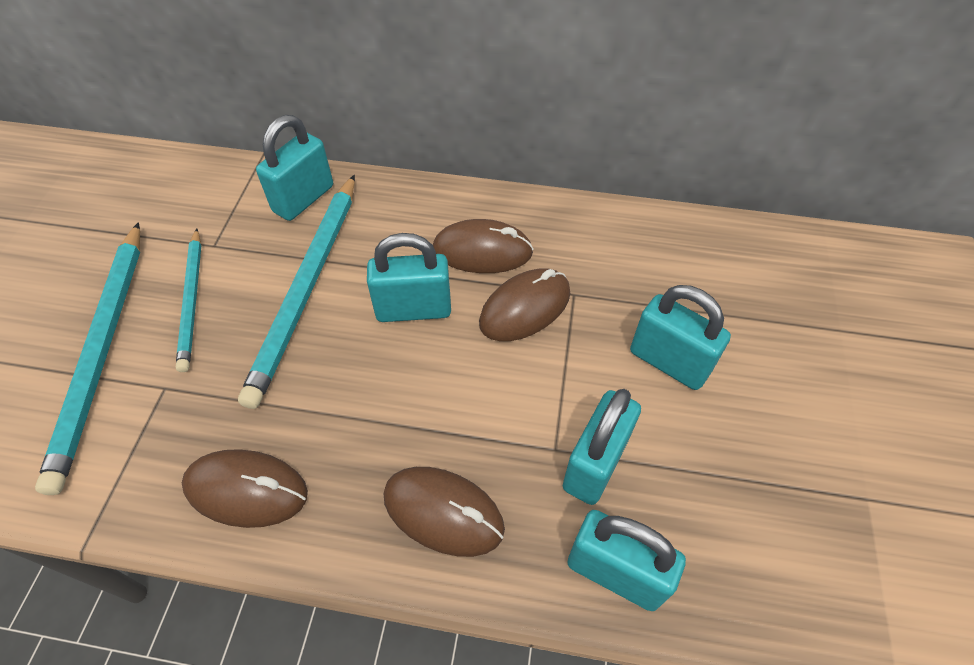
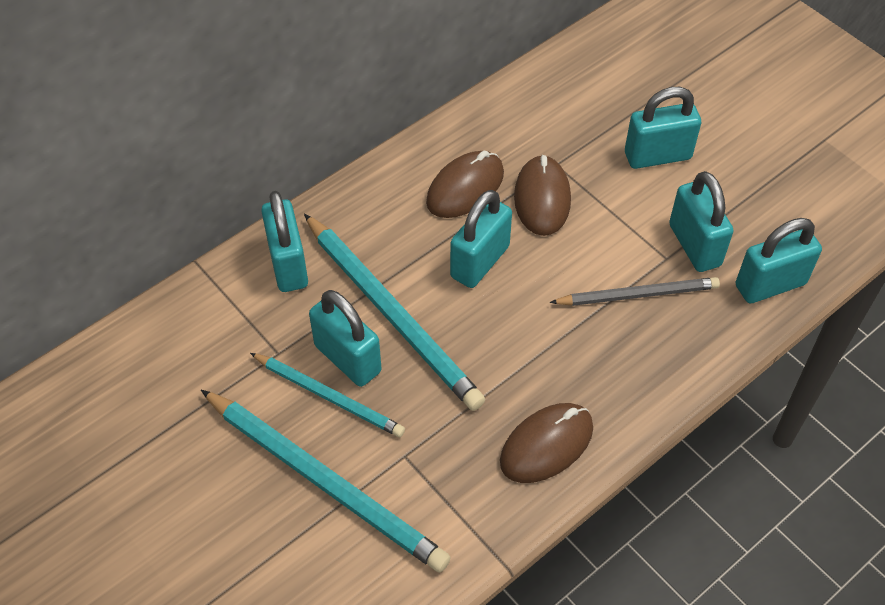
camera: 50 degrees left, 0 degrees up
brown mouse [384,467,505,557] -> none
none -> turquoise padlock [309,290,382,387]
none -> grey pencil [550,277,720,306]

